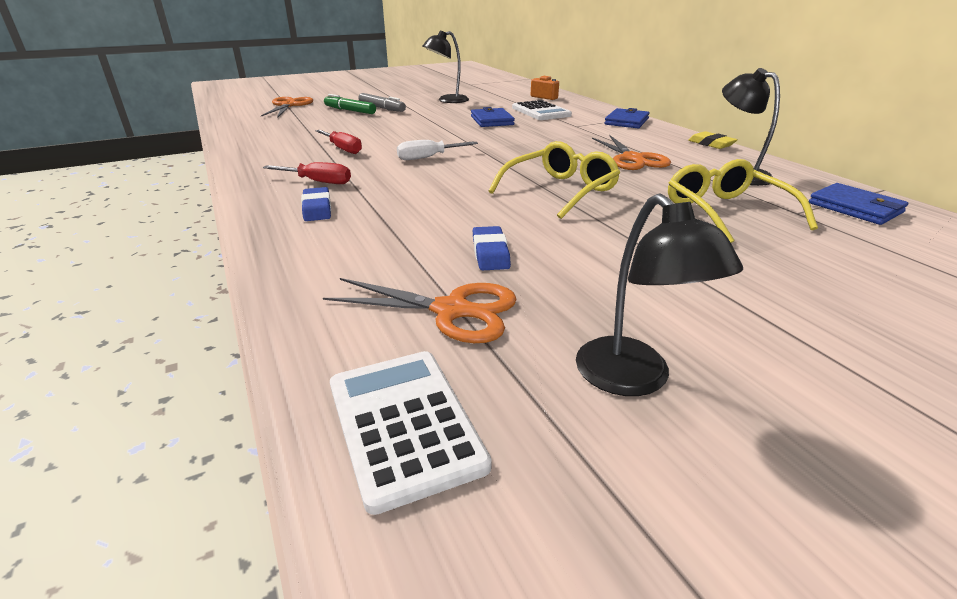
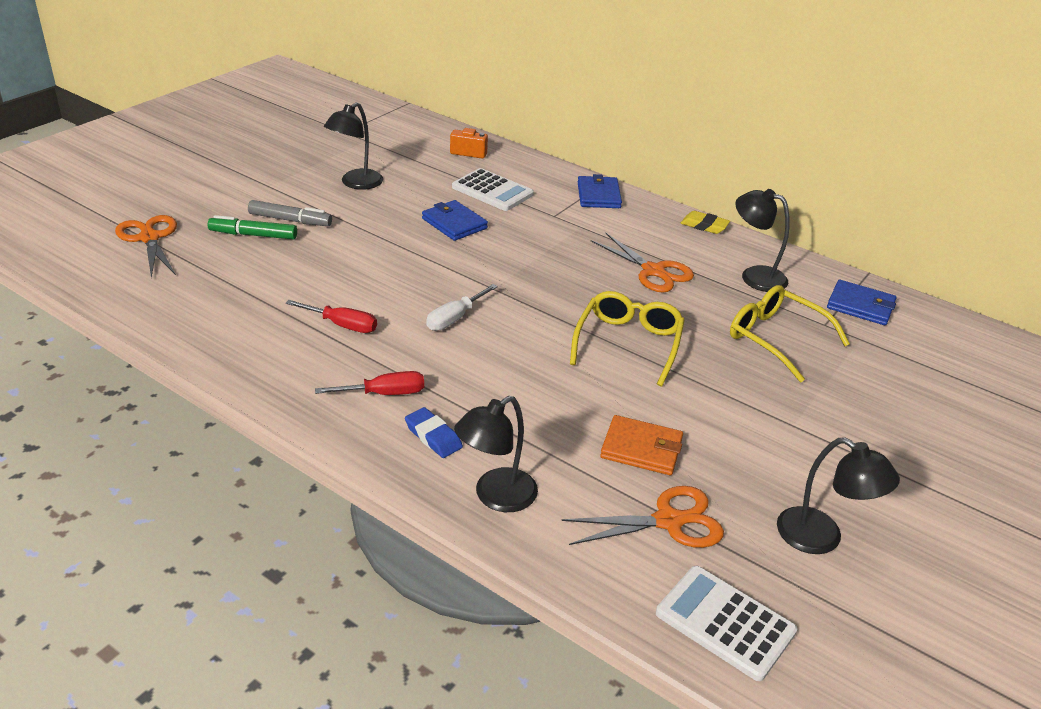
camera: 30 degrees left, 5 degrees up
blue eraser [473,226,511,270] -> orange wallet [600,415,683,475]
none -> black lamp [454,396,538,512]

